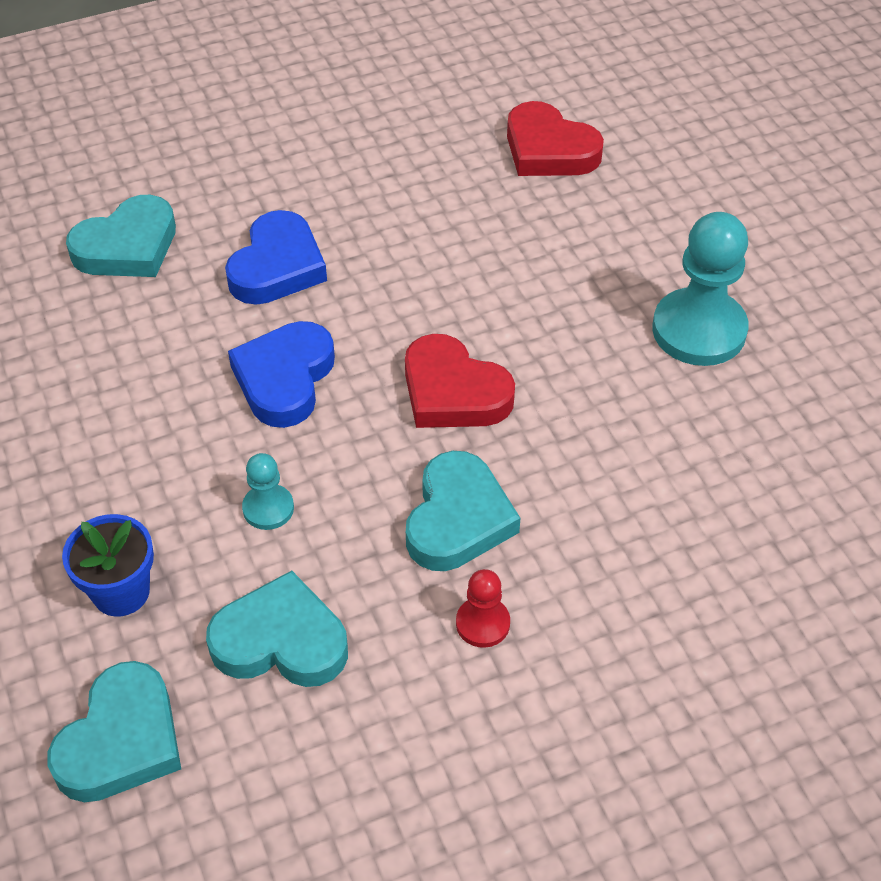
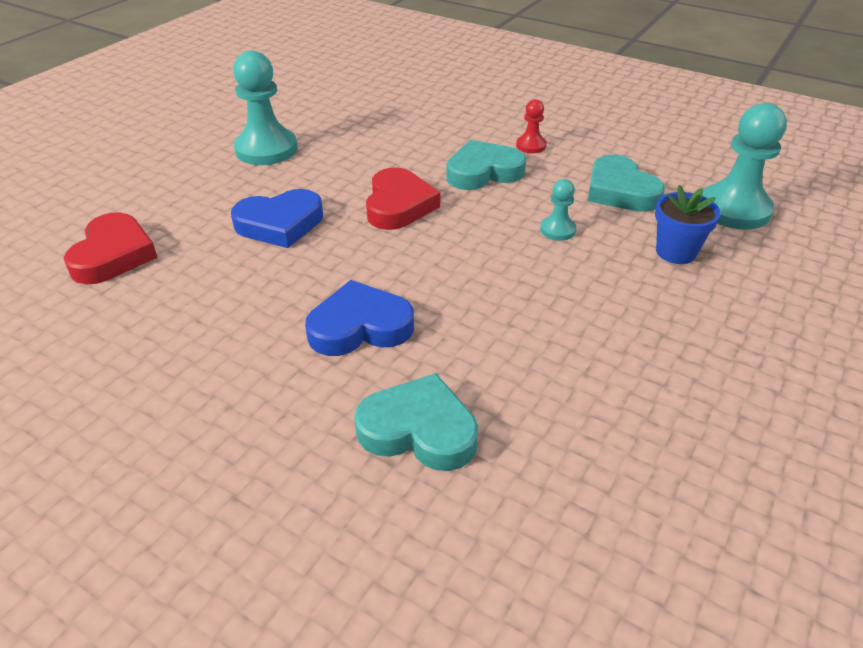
camera: 125 degrees left, 10 degrees down
turquoise heart [47,661,181,802] -> turquoise pawn [702,103,787,230]
blue heart [228,321,335,428] -> blue heart moved to [231,189,323,248]

